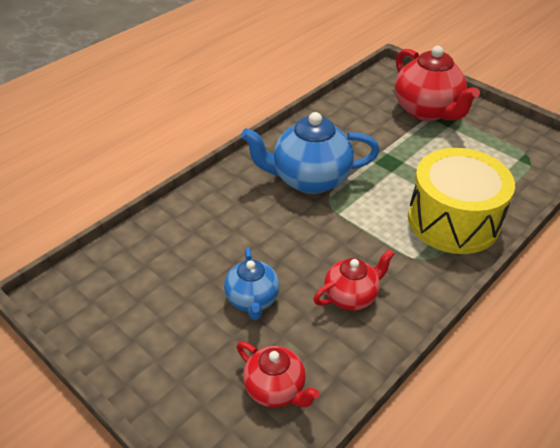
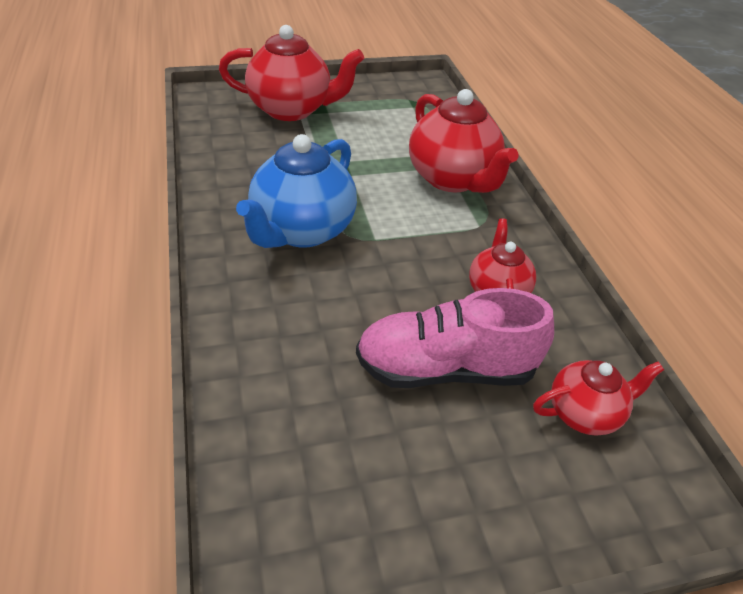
camera: 60 degrees left, 0 degrees up
blue teapot [224,248,279,320] -> pink shoe [356,288,554,388]
yellow drum [408,148,515,254] -> red teapot [409,89,519,193]

